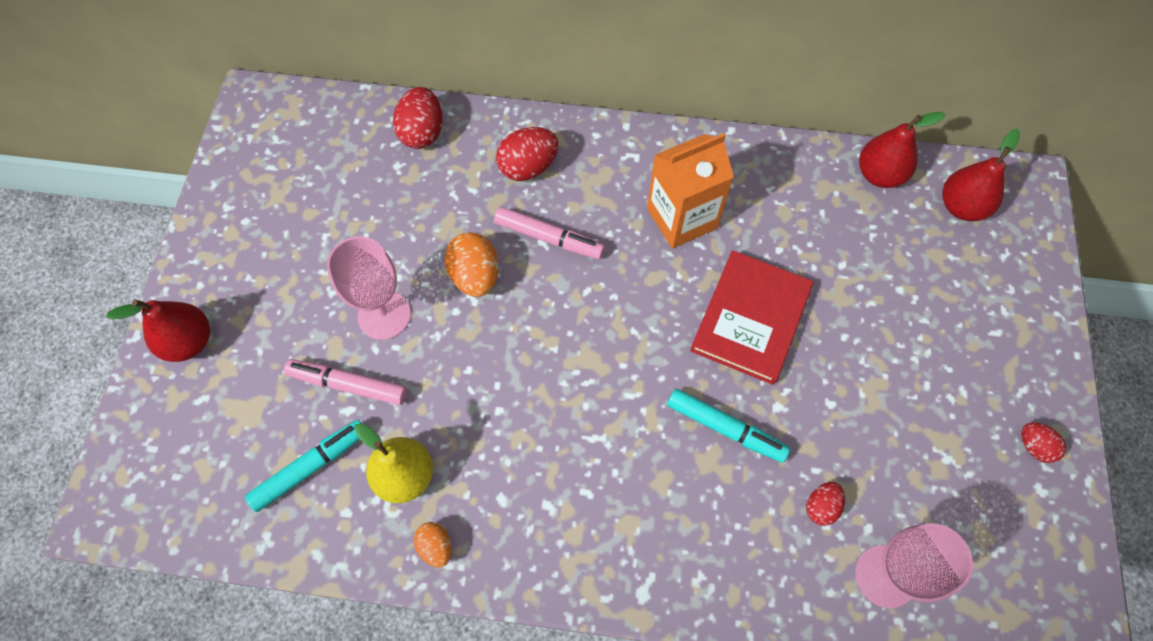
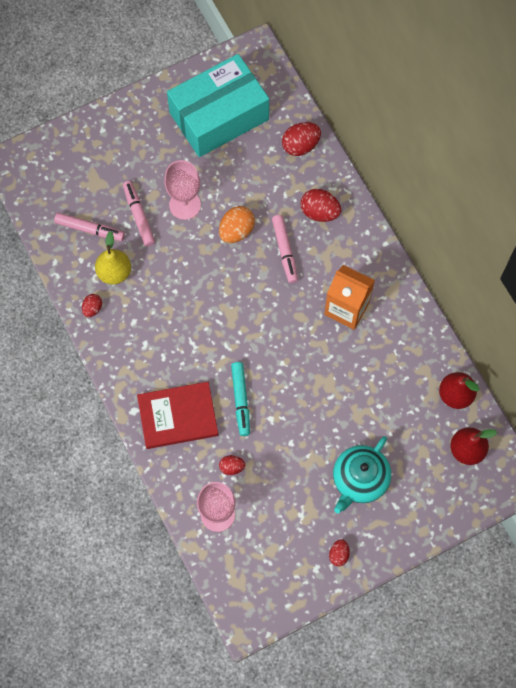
camera: 55 degrees right, 5 degrees up
red pear [106,299,210,362] -> none
turquoise marker [245,420,361,512] -> pink marker [54,213,125,241]
orange egg [414,522,452,567] -> red egg [82,294,102,317]
red book [690,250,813,385] -> red book moved to [137,382,218,449]
none -> turquoise box [167,54,269,157]
none -> turquoise teapot [333,436,391,513]

